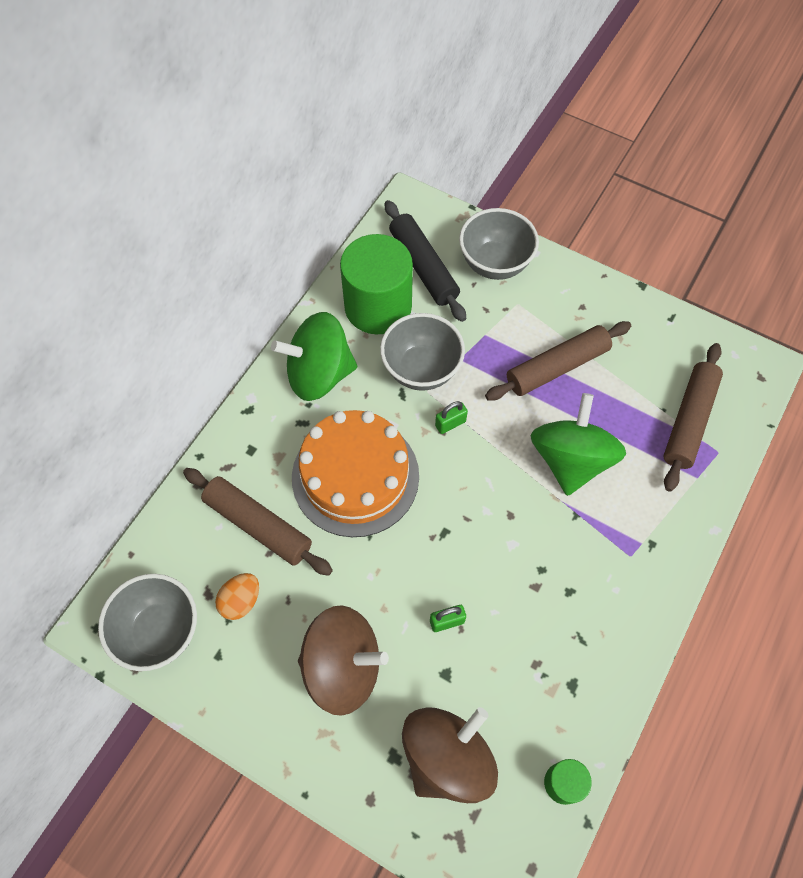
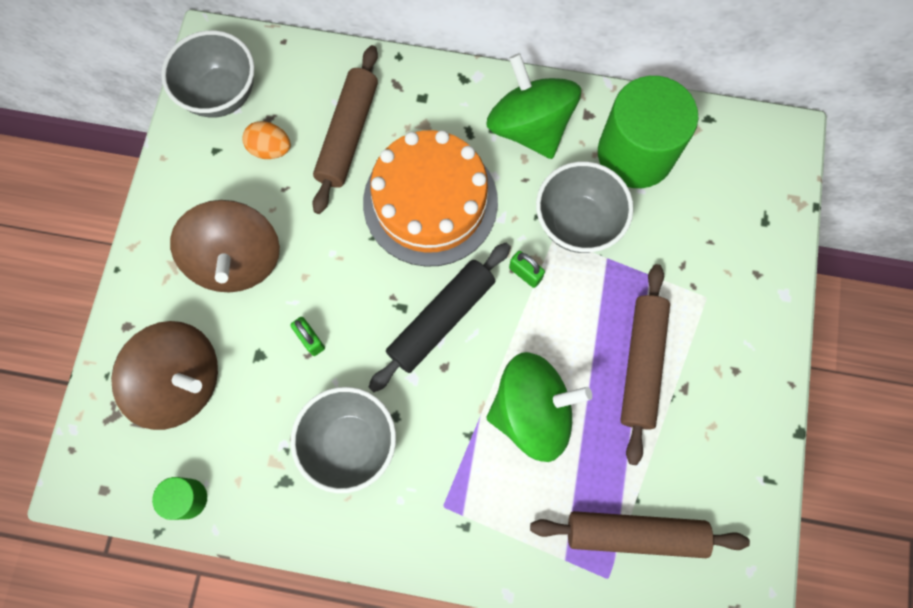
camera: 70 degrees right, 10 degrees up
black rolling pin [385,200,466,322] -> black rolling pin moved to [368,243,511,392]
grey bowl [459,208,539,280] -> grey bowl moved to [291,387,396,493]
brown rolling pin [485,321,631,401] -> brown rolling pin turned 60 degrees clockwise [620,264,670,465]

